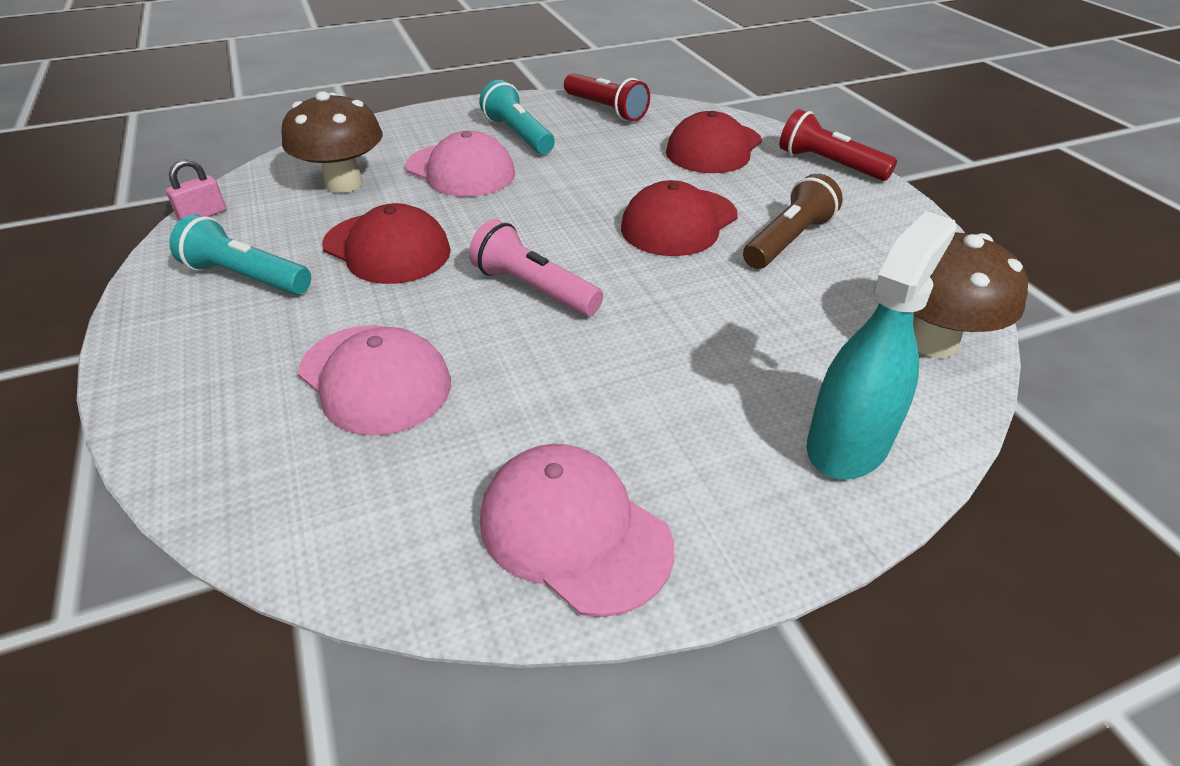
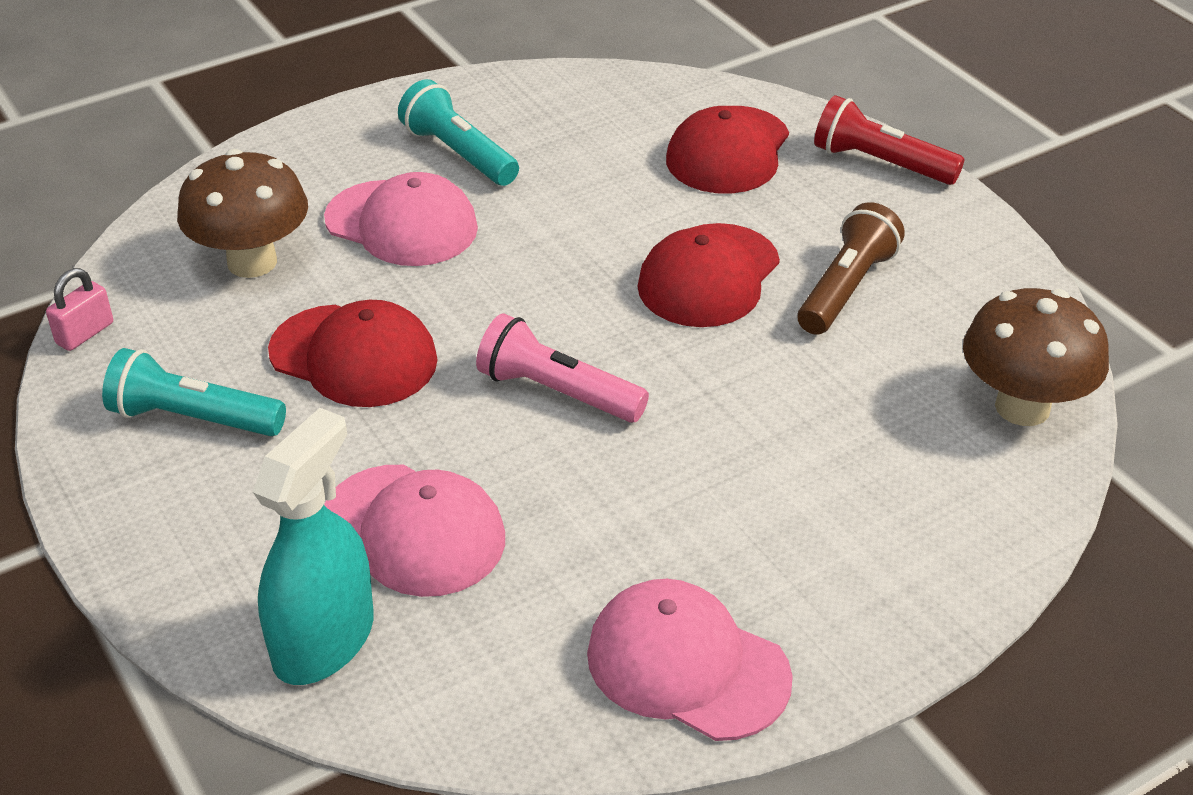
camera: 10 degrees left, 0 degrees up
red flashlight [564,73,650,121] -> none
turquoise spray bottle [807,211,957,480] -> turquoise spray bottle moved to [253,408,374,685]

